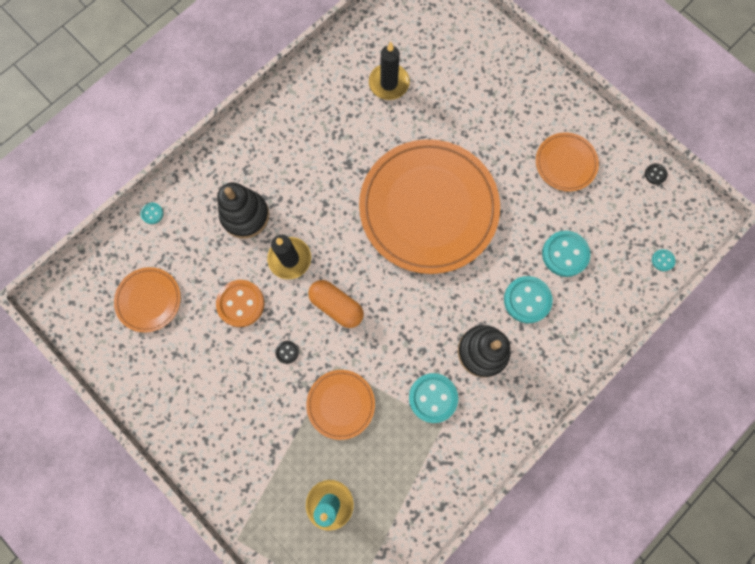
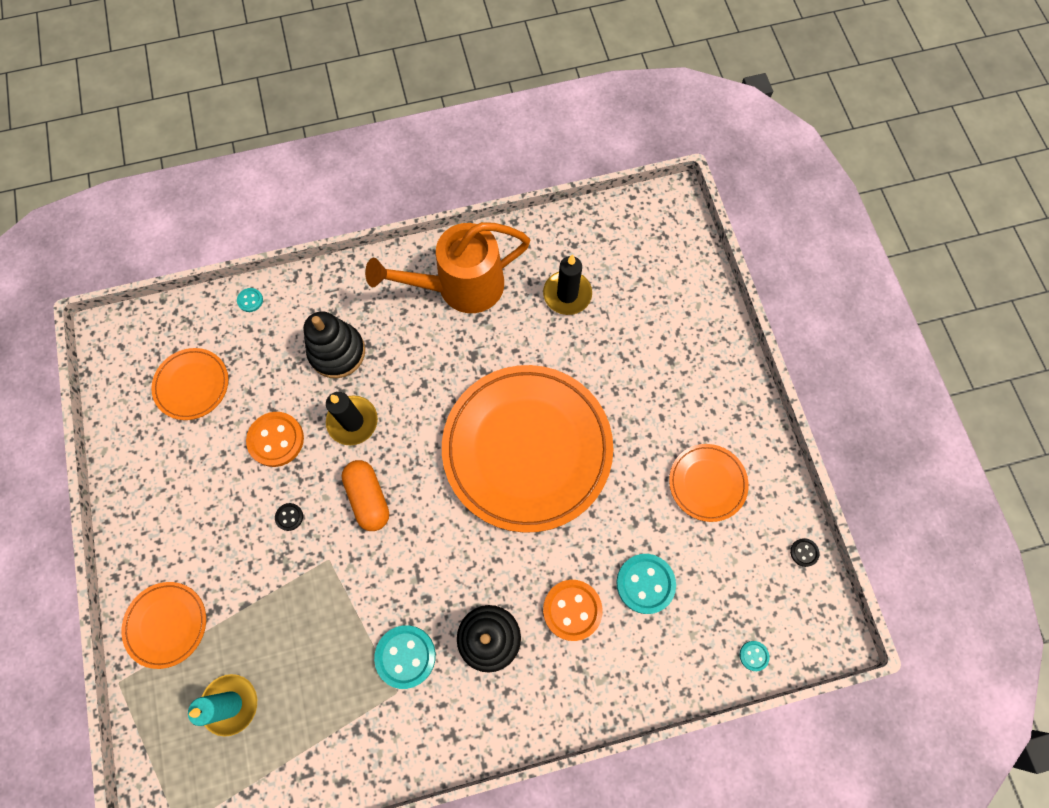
camera: 30 degrees right, 5 degrees down
orange plate [306,370,375,440] -> orange plate moved to [121,582,206,669]
turquoise button [504,276,553,323] -> orange button [543,580,603,641]
none -> orange watering can [365,222,530,313]

